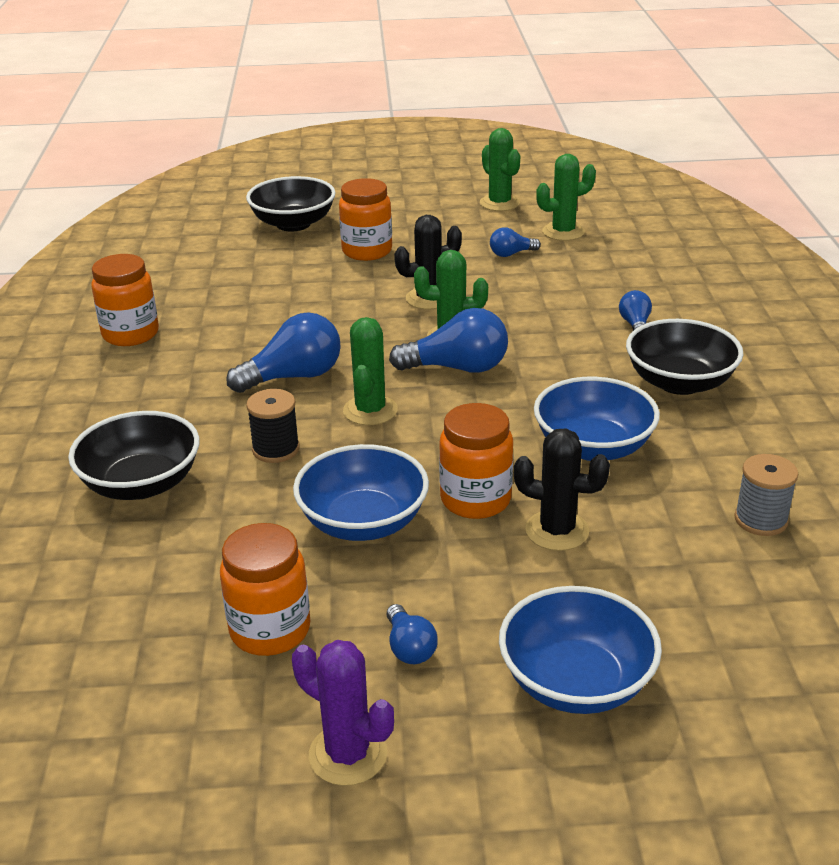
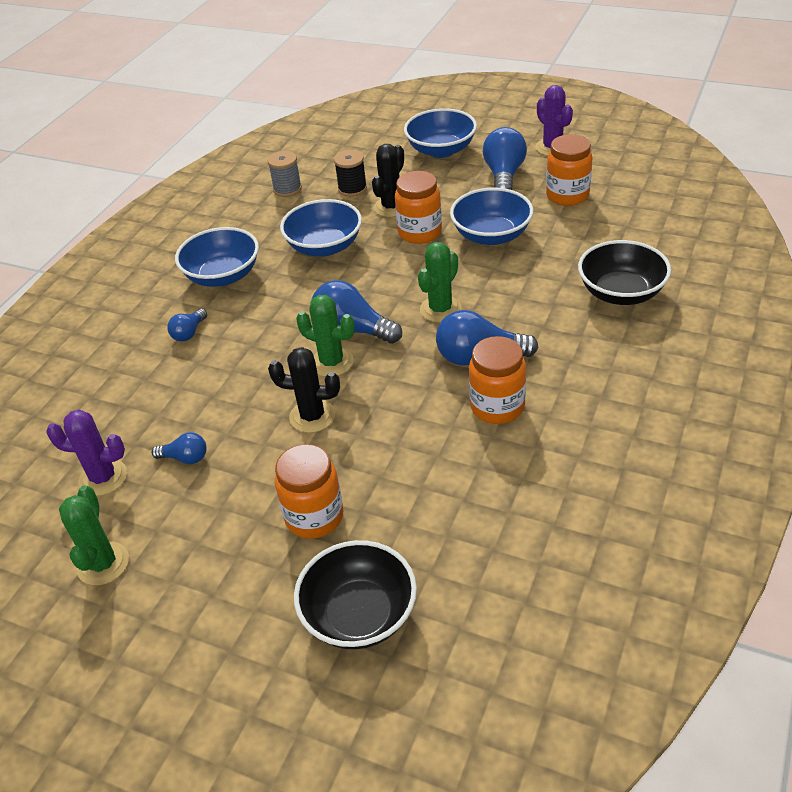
camera: 150 degrees left, 10 degrees up
orange jar [91,254,159,346] -> orange jar moved to [469,336,526,424]
black spool [246,389,300,463] -> black spool moved to [334,150,367,197]
blue light bulb [387,604,438,664] -> blue light bulb [483,127,527,190], size x1.86
black cactus [514,429,610,551] -> black cactus turned 75 degrees clockwise [372,144,404,217]
green cactus [536,154,596,241] -> purple cactus [46,410,127,496]
black bowl [626,319,744,395] -> blue bowl [175,227,259,287]

